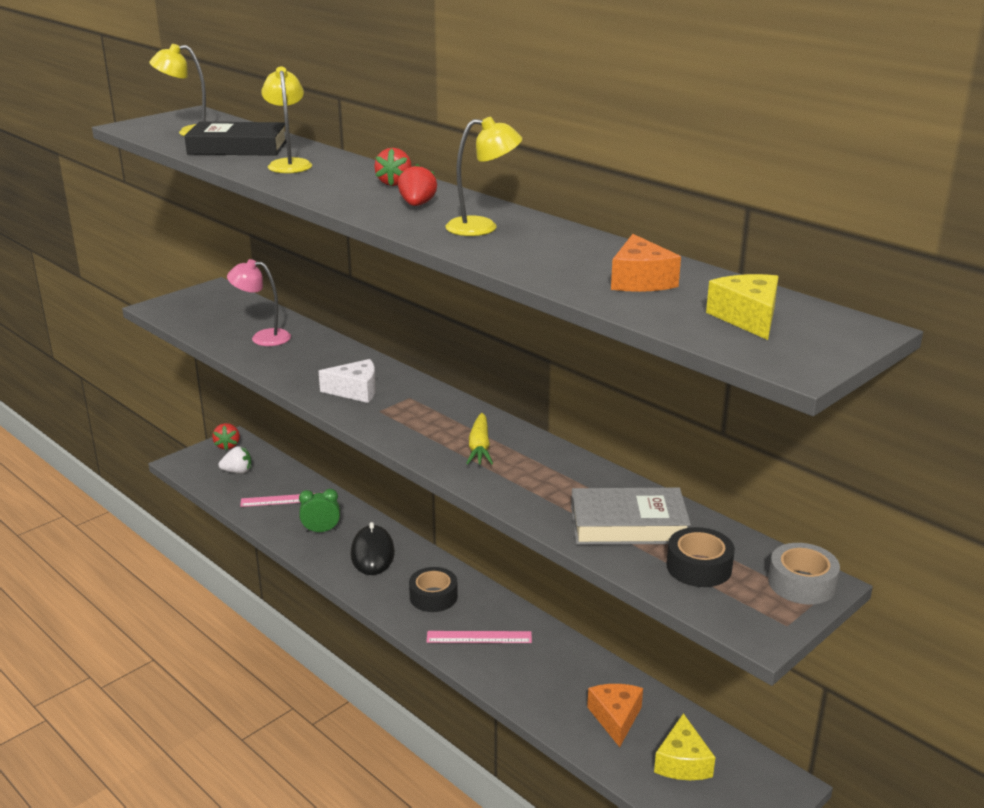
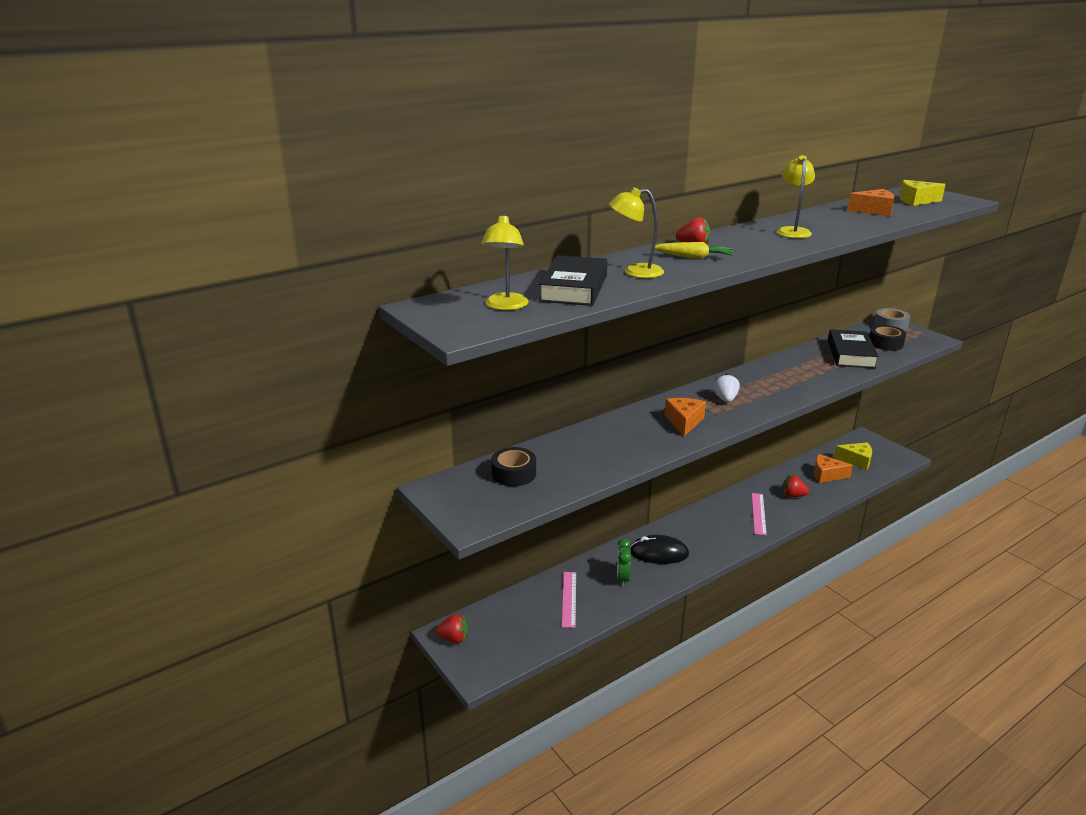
camera: 80 degrees left, 0 degrees up
white strawberry [219,446,251,474] -> white strawberry moved to [713,373,740,402]
pink lamp [227,259,291,346] -> none
white cheese [319,359,376,403] -> orange cheese [664,398,706,436]
red strawberry [398,164,437,206] -> red strawberry moved to [782,475,809,497]
black tape [409,567,458,612] -> black tape moved to [491,447,536,486]
yellow carrot [466,413,493,464] -> yellow carrot moved to [651,242,734,259]
grey book [571,487,691,545] -> black book [828,329,879,368]

